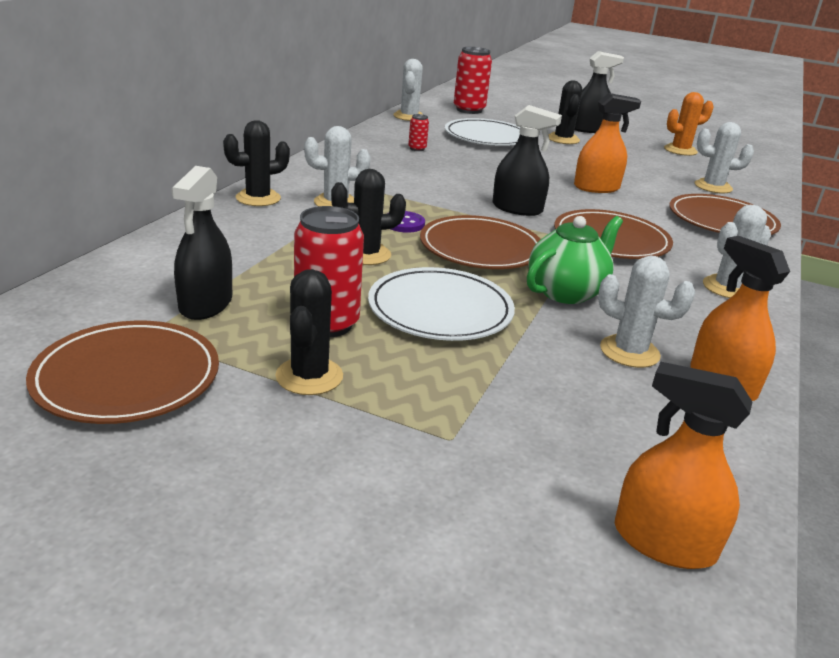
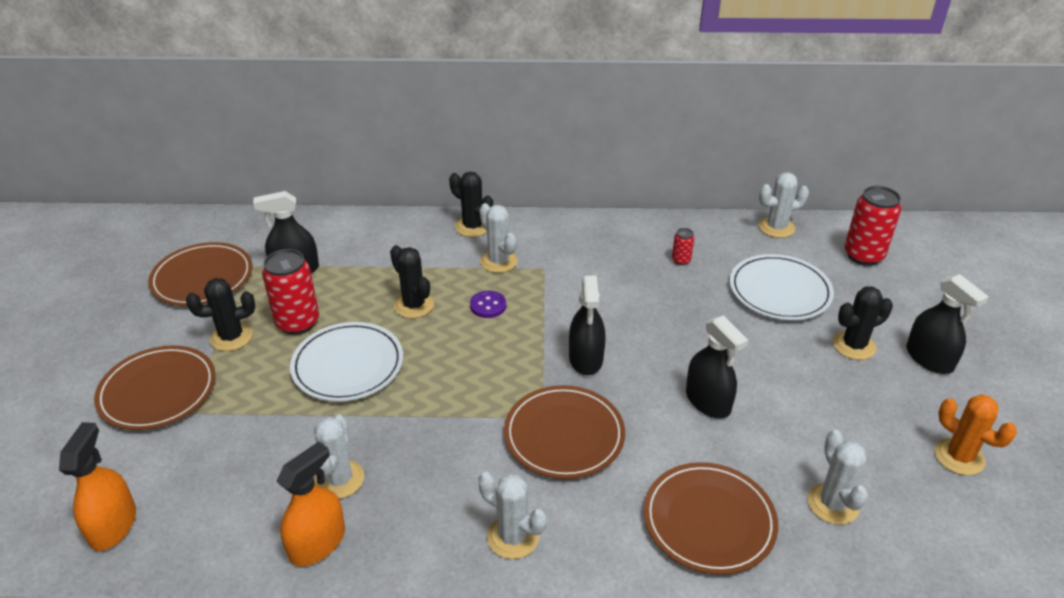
camera: 70 degrees right, 10 degrees up
brown plate [420,215,541,269] -> brown plate moved to [94,345,216,430]
green teapot [527,216,623,304] -> none
orange spray bottle [574,93,641,193] -> black spray bottle [686,315,748,418]

